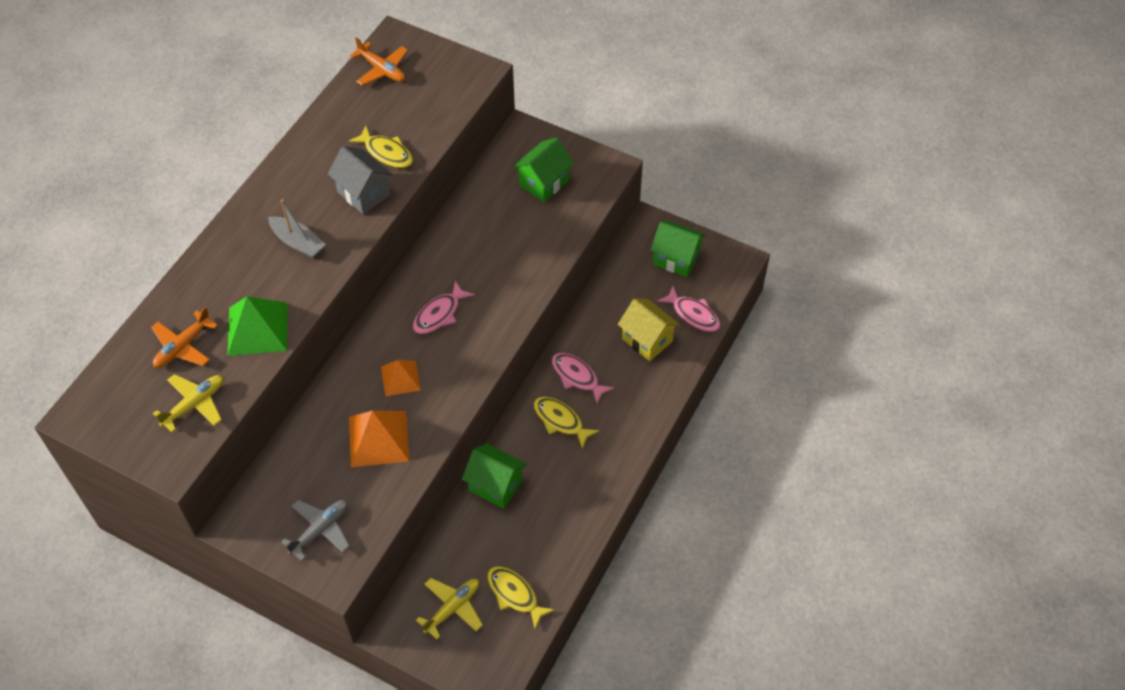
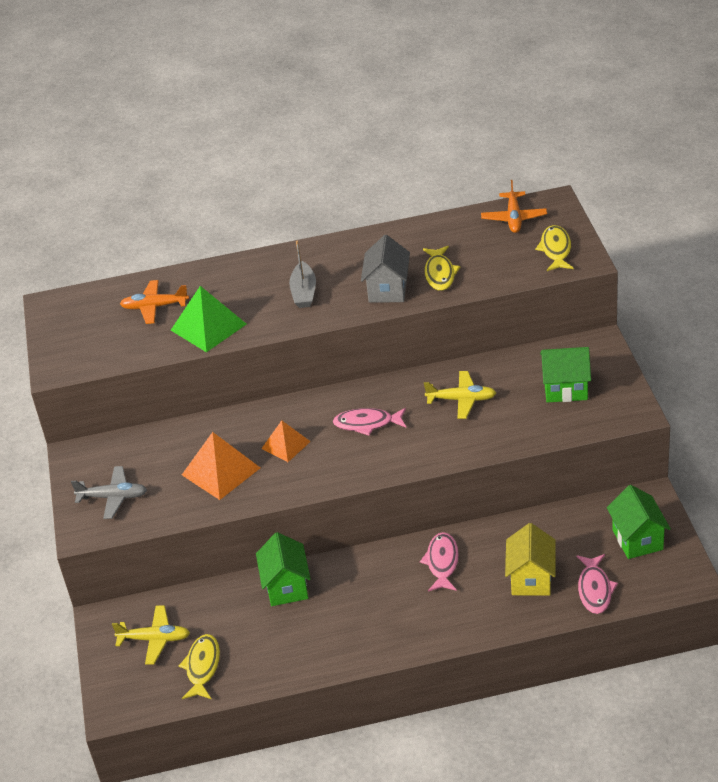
camera: 55 degrees right, 15 degrees down
yellow plane [153,374,223,432] -> yellow plane moved to [424,371,496,419]
yellow fish [534,397,599,449] -> yellow fish moved to [535,225,574,271]

